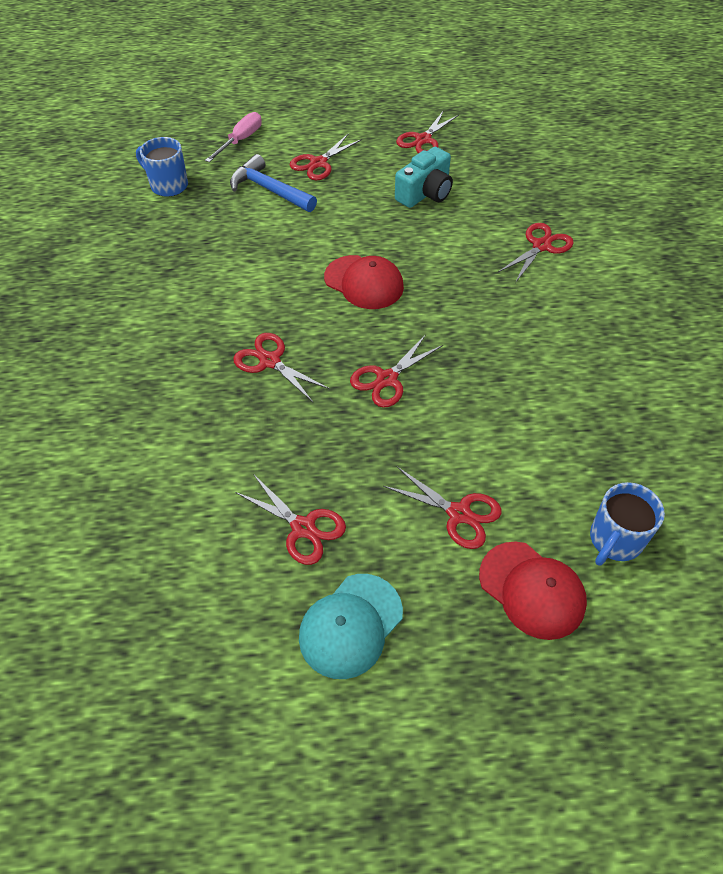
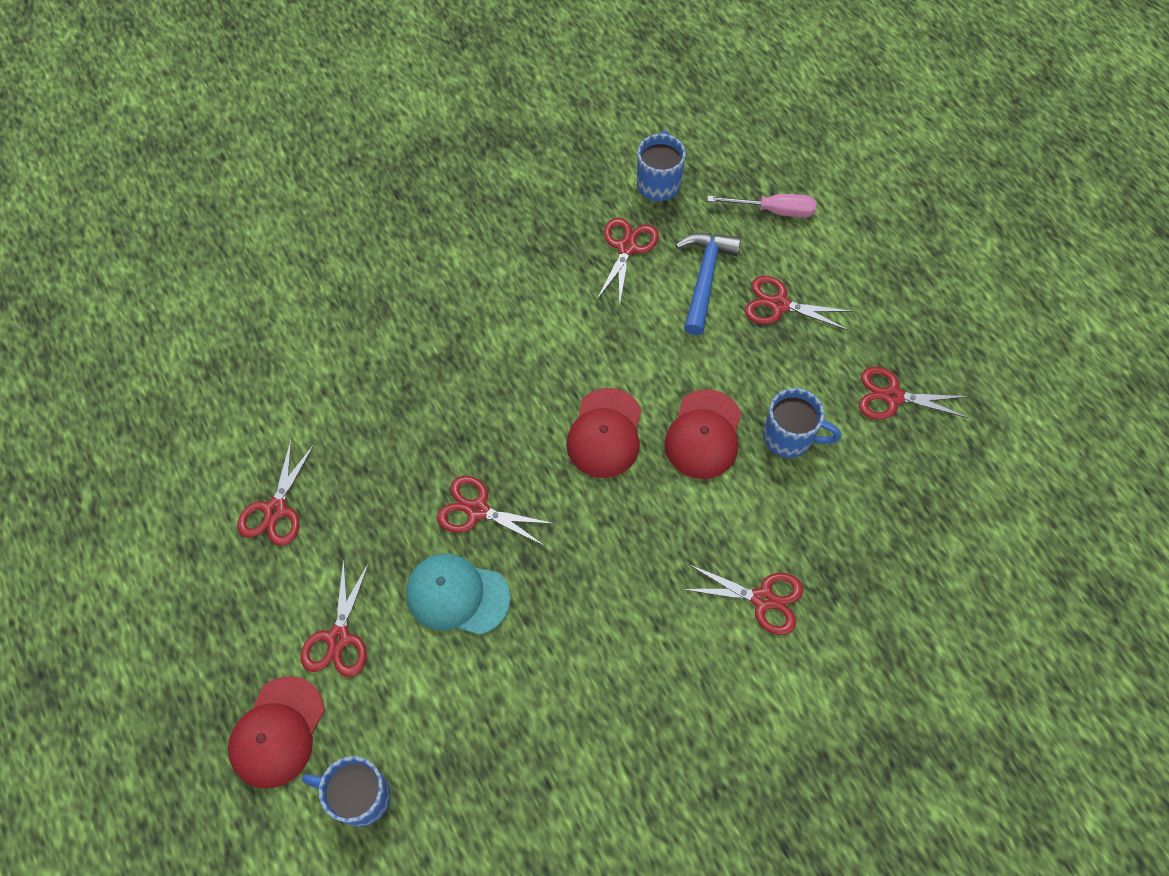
camera: 65 degrees right, 10 degrees up
red scissors [233,333,330,402] -> red scissors moved to [597,218,659,307]
turquoise cap [299,574,403,679] -> turquoise cap moved to [406,554,510,635]
turquoise camera [395,147,453,208] -> blue mug [763,388,841,458]
none -> red cap [665,389,742,479]

